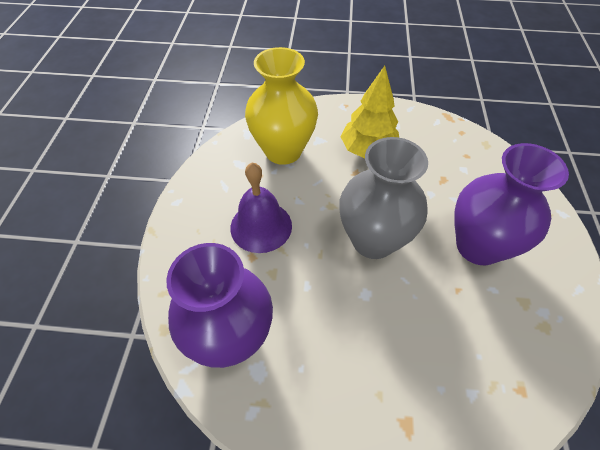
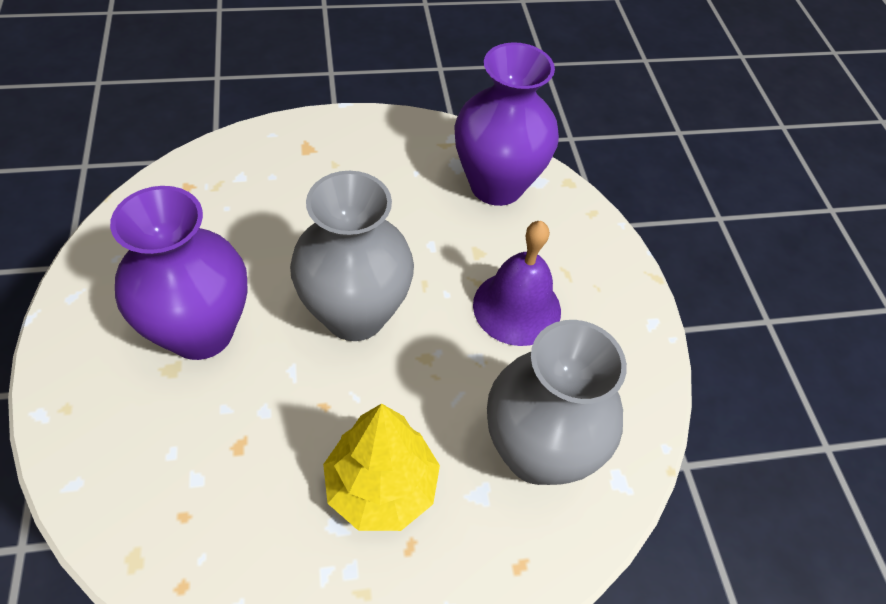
camera: 160 degrees right, 0 degrees up
yellow vase [245,47,318,165] -> grey vase [487,320,627,485]

